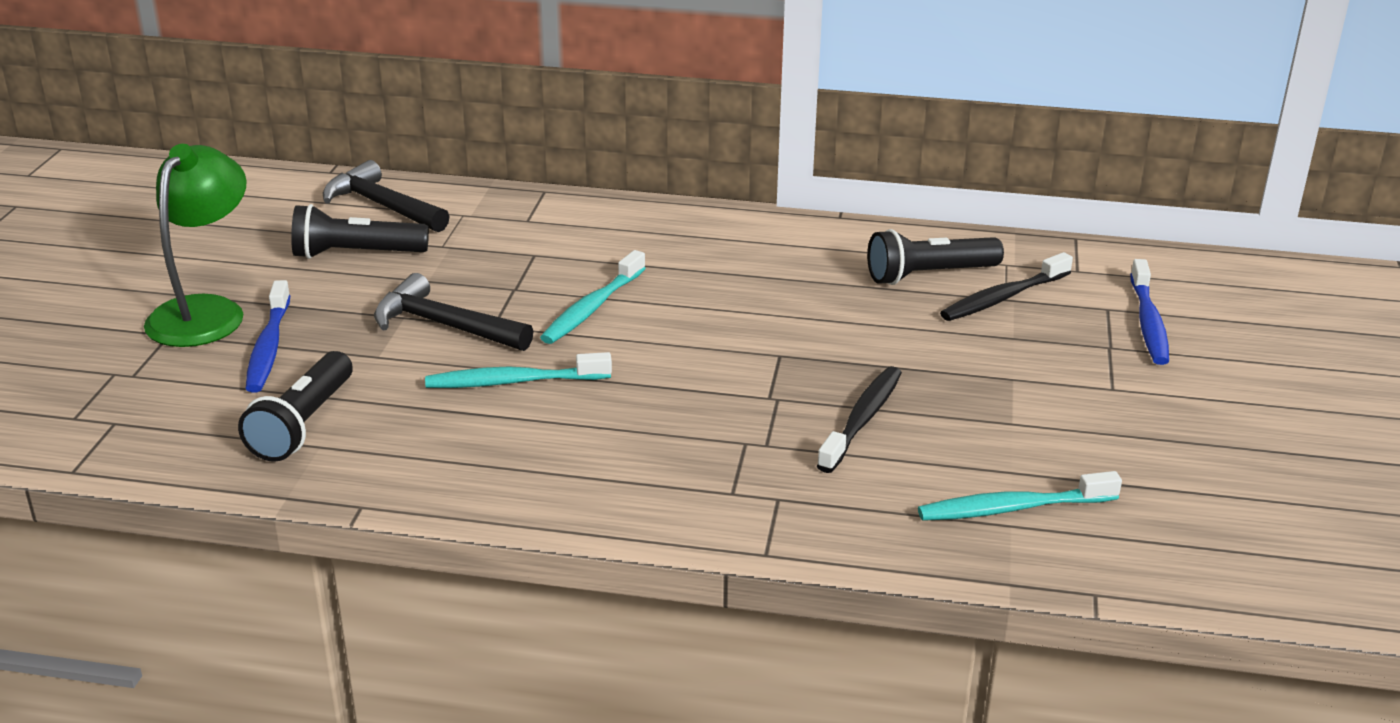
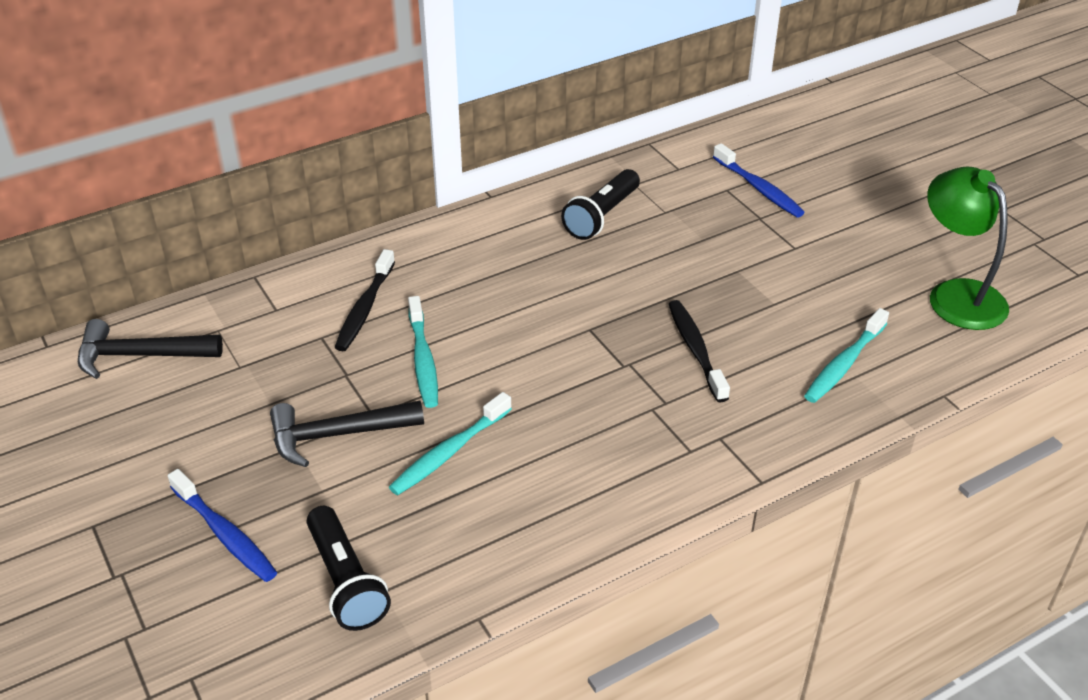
camera: 40 degrees left, 10 degrees up
green lamp [144,144,247,347] -> green lamp moved to [927,167,1009,330]
black flashlight [291,204,429,259] -> none
black toothbrush [940,252,1073,321] -> black toothbrush moved to [334,249,395,351]

